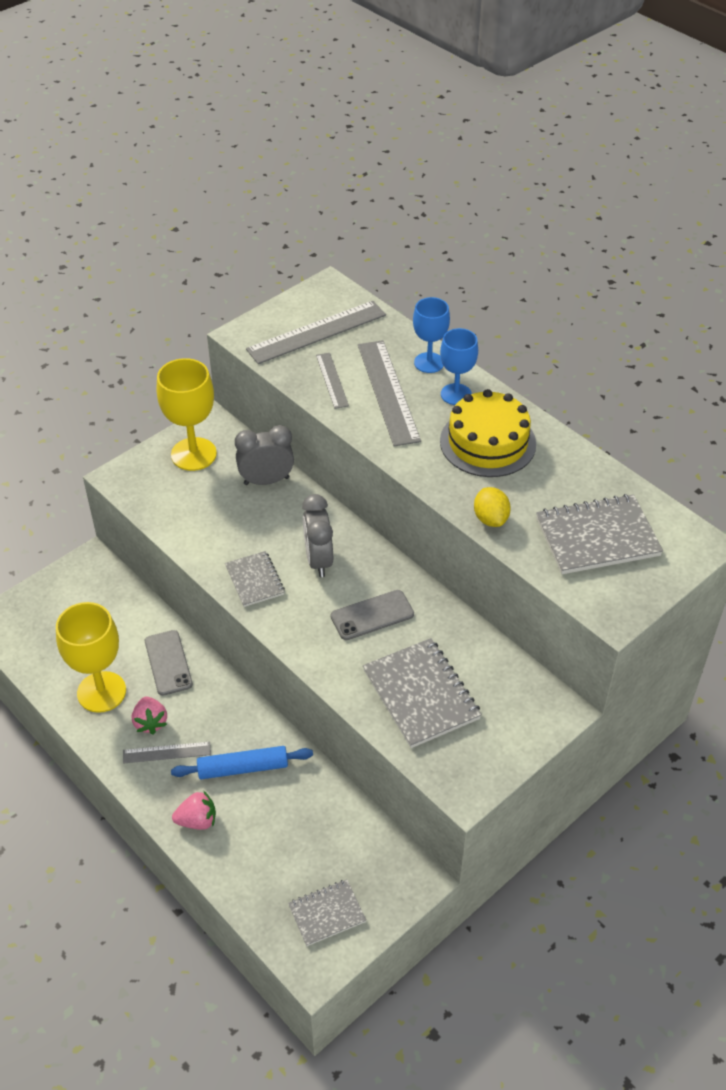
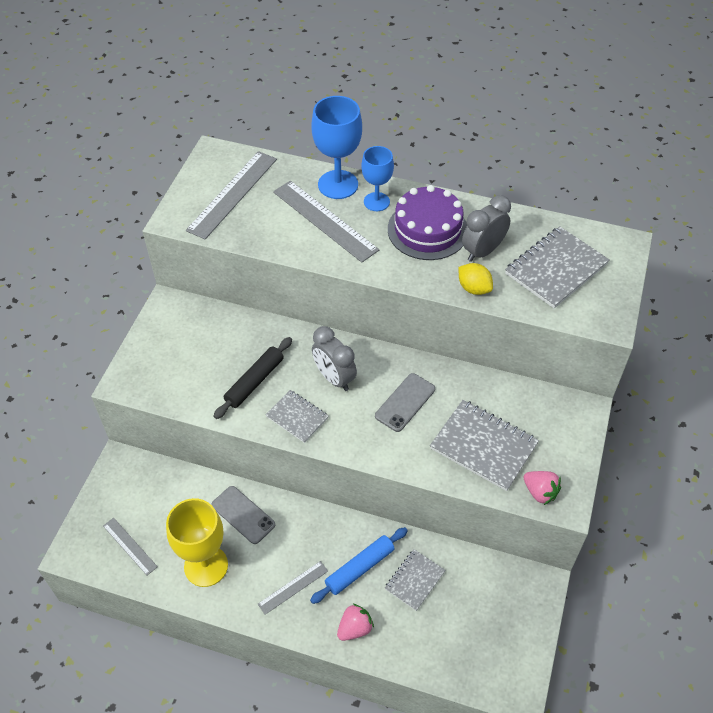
camera: 30 degrees left, 5 degrees up
pink strawberry [132,696,167,735] -> pink strawberry moved to [524,471,561,505]
yellow goblet [157,358,217,471] -> none
grey clock [235,425,294,485] -> grey clock moved to [462,195,511,262]
grey notebook [288,879,366,946] -> grey notebook moved to [385,549,446,611]
grey ruler [316,353,349,409] -> grey ruler moved to [103,518,158,575]
blue goblet [413,297,450,373] -> blue goblet [312,96,362,199], size x1.56
yellow cake [440,389,536,477] -> purple cake [388,185,467,260]
none -> black rolling pin [213,337,292,419]

